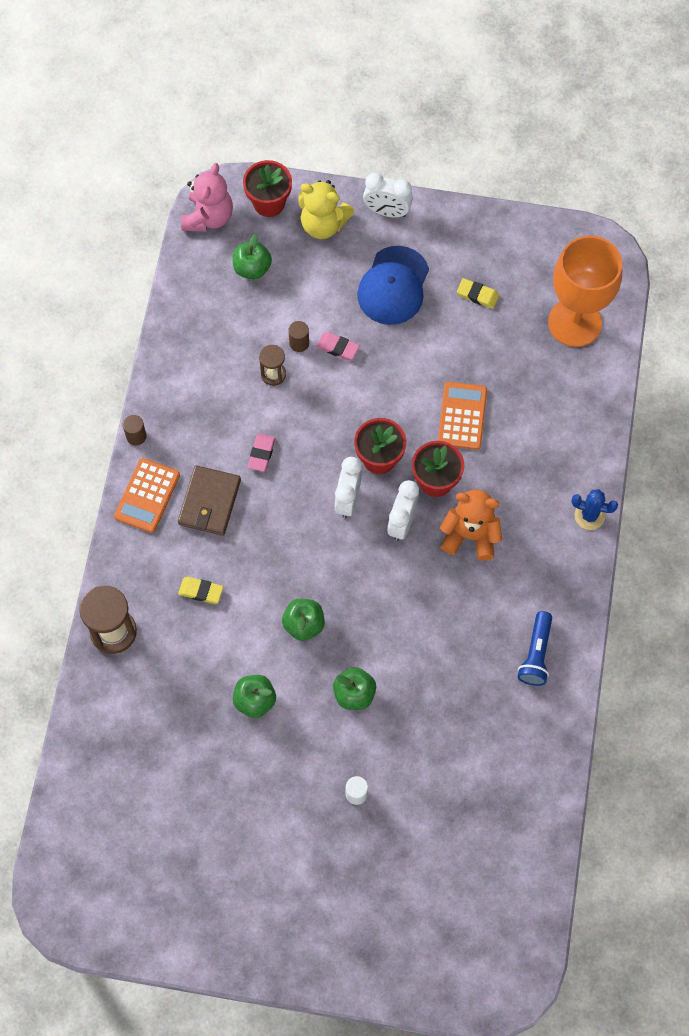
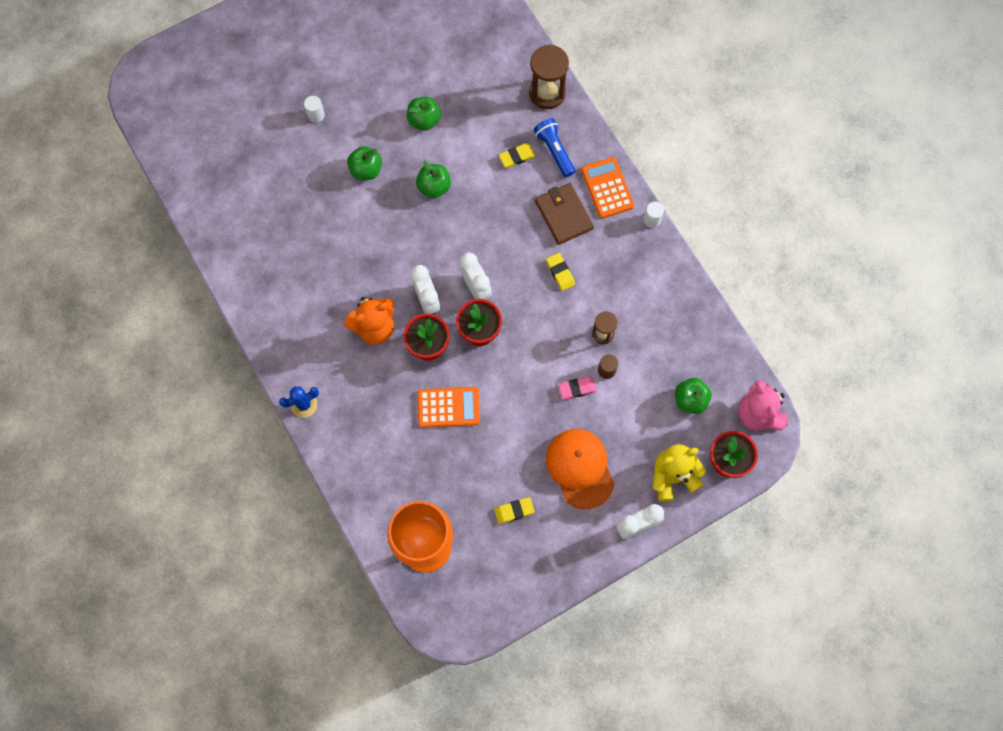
camera: 140 degrees right, 5 degrees up
brown cylinder [123,415,147,445] -> white cylinder [644,202,664,228]
pink eraser [248,434,275,472] -> yellow eraser [546,253,575,291]
blue cap [357,246,429,325] -> orange cap [546,429,615,509]
orange calculator [438,382,487,450] -> orange calculator turned 60 degrees counterclockwise [417,387,480,428]
blue flashlight [518,611,552,686] -> blue flashlight moved to [533,118,575,177]

